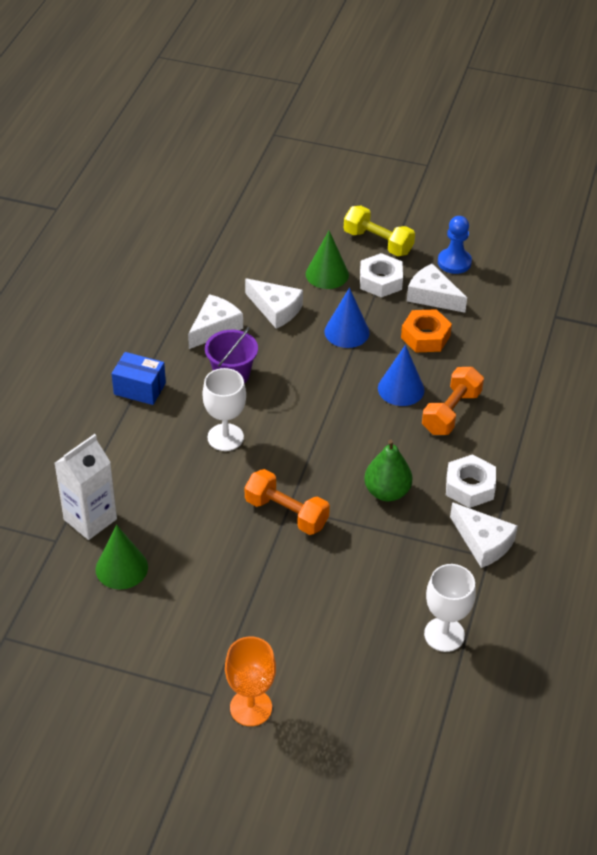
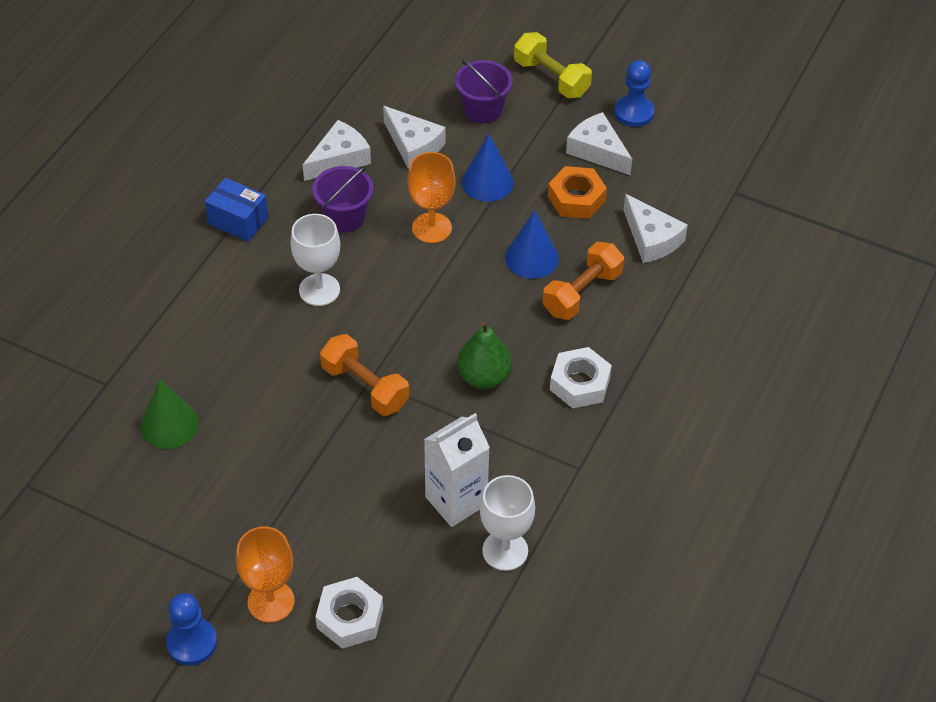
camera: 10 degrees right, 5 degrees up
white carton [55,434,117,540] -> white carton moved to [424,413,490,527]
green cone [306,231,349,289] -> purple bucket [455,59,512,124]
white nut [360,253,403,298] -> white nut moved to [315,577,383,649]
white cheese [450,502,518,568] -> white cheese moved to [624,194,688,263]
none -> blue pawn [166,593,217,665]
none -> orange goblet [408,152,456,243]

